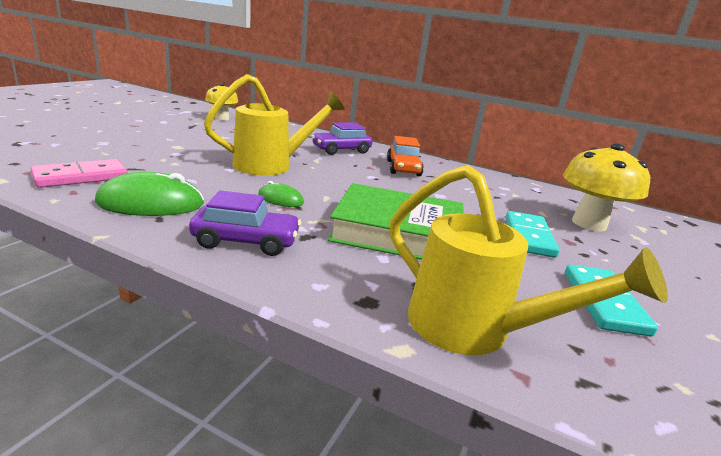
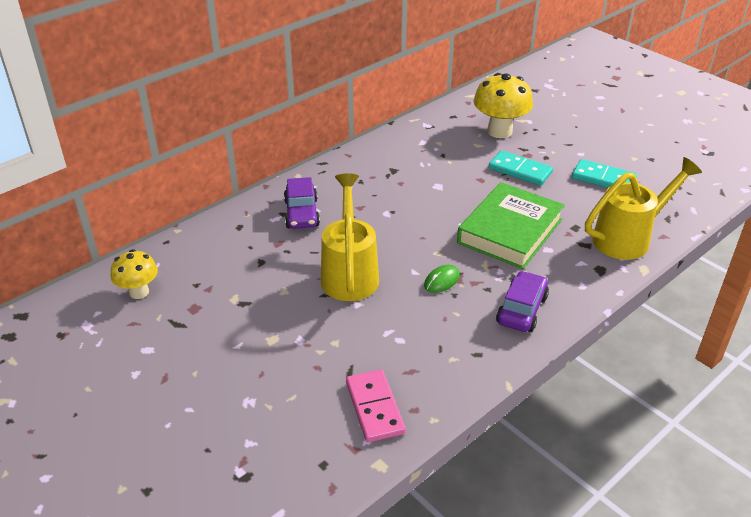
camera: 65 degrees left, 15 degrees up
green mouse [95,172,204,216] -> none
orange car [387,136,424,176] -> none

